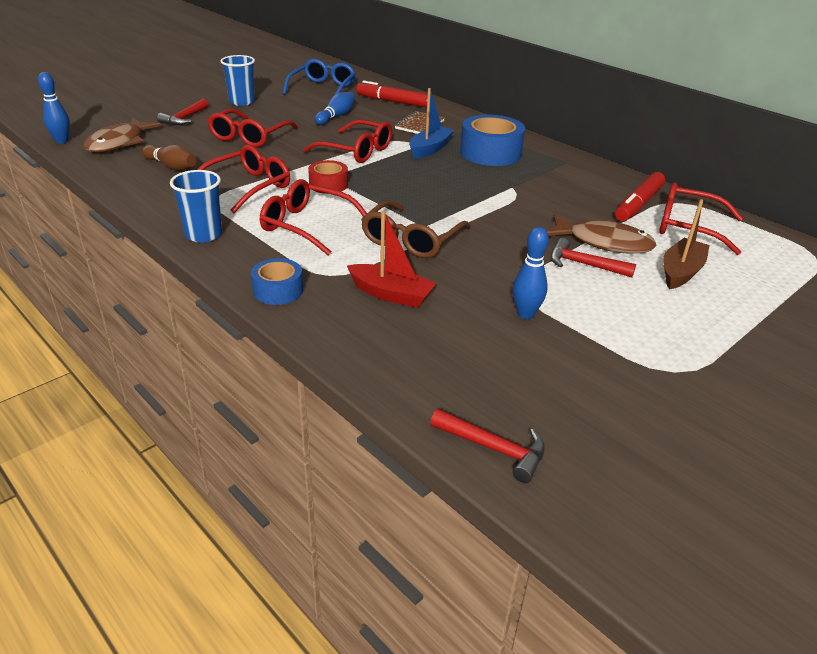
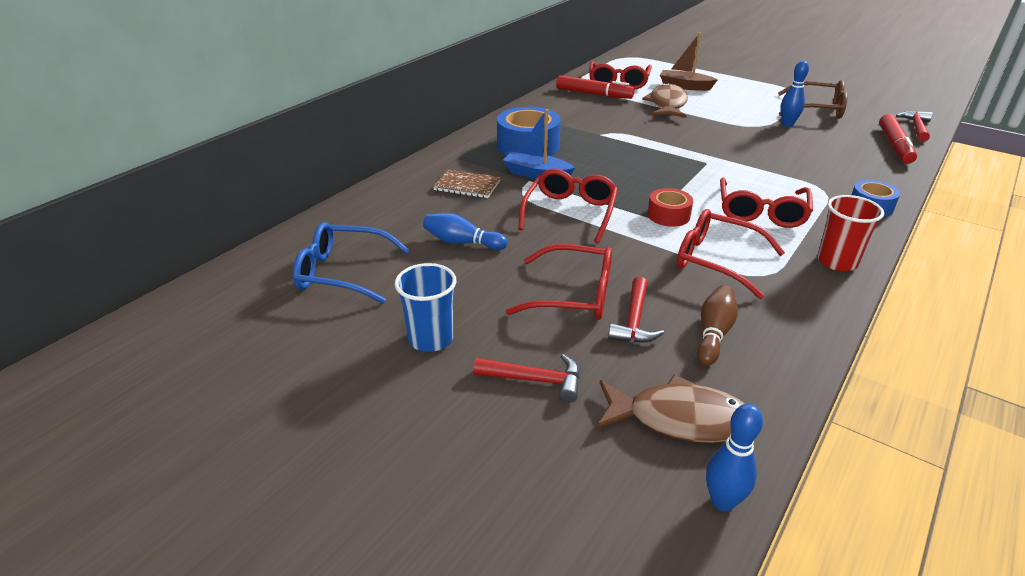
camera: 100 degrees left, 0 degrees up
blue cup [170,170,222,243] -> red cup [817,195,884,271]
red boat [347,211,437,308] -> none
red marker [356,81,428,108] -> red marker moved to [879,114,917,164]
brown glasses [361,200,471,258] -> brown glasses moved to [778,80,848,119]
red hammer [551,238,636,277] -> red hammer moved to [608,277,664,343]

